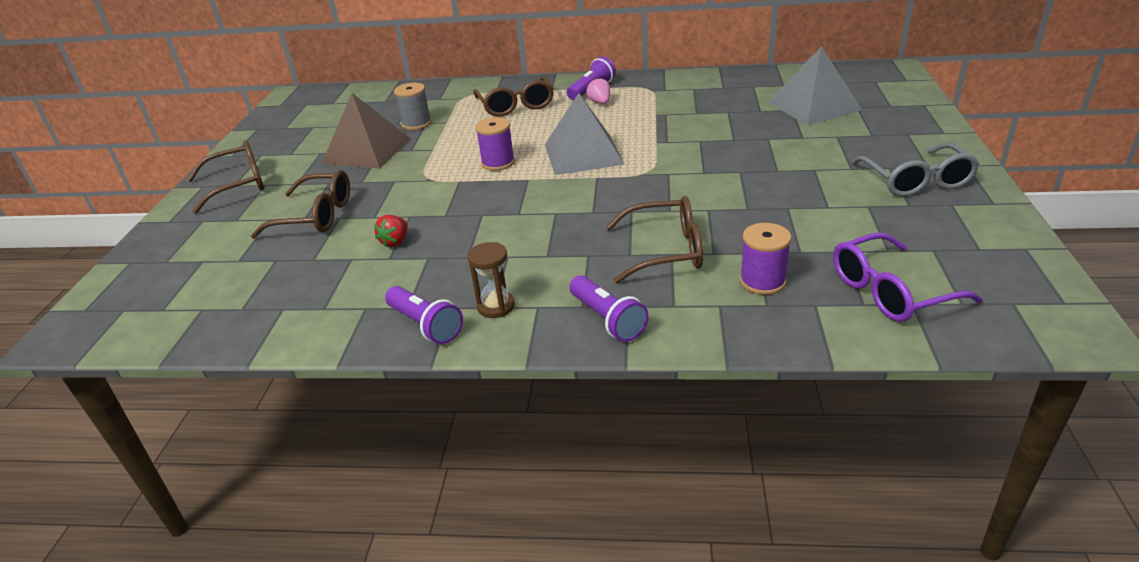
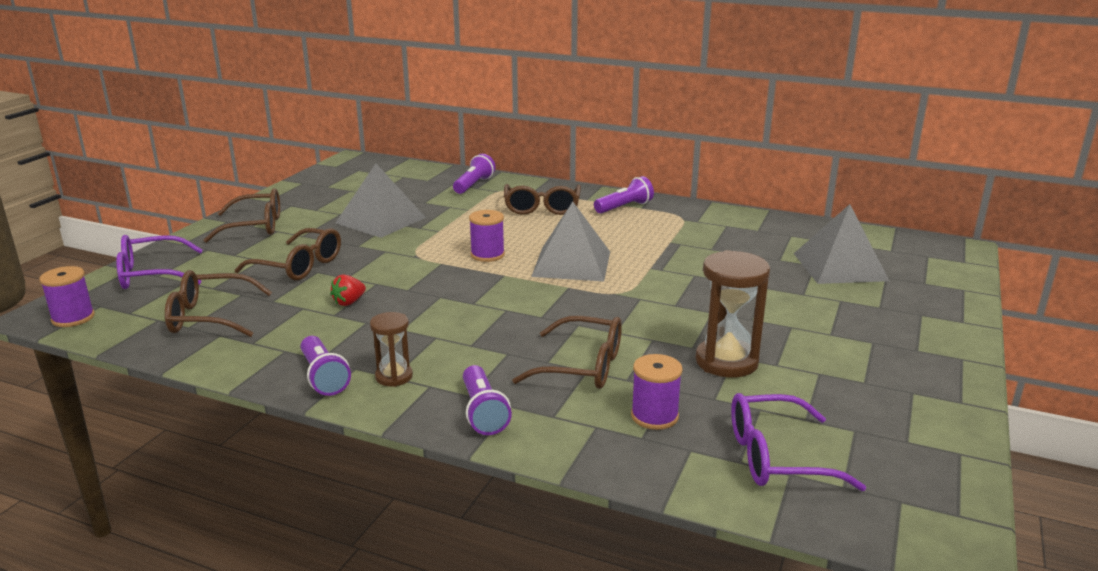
camera: 15 degrees right, 10 degrees down
brown pyramid [322,93,411,169] -> grey pyramid [336,164,426,238]
grey spool [394,83,432,130] -> none
pink strawberry [586,78,610,104] -> none
grey glasses [851,143,979,197] -> none
none -> purple spool [39,266,95,327]
none -> purple glasses [116,235,203,289]
none -> brown glasses [165,270,272,337]
none -> purple flashlight [453,154,496,194]
none -> brown hourglass [695,250,770,377]

